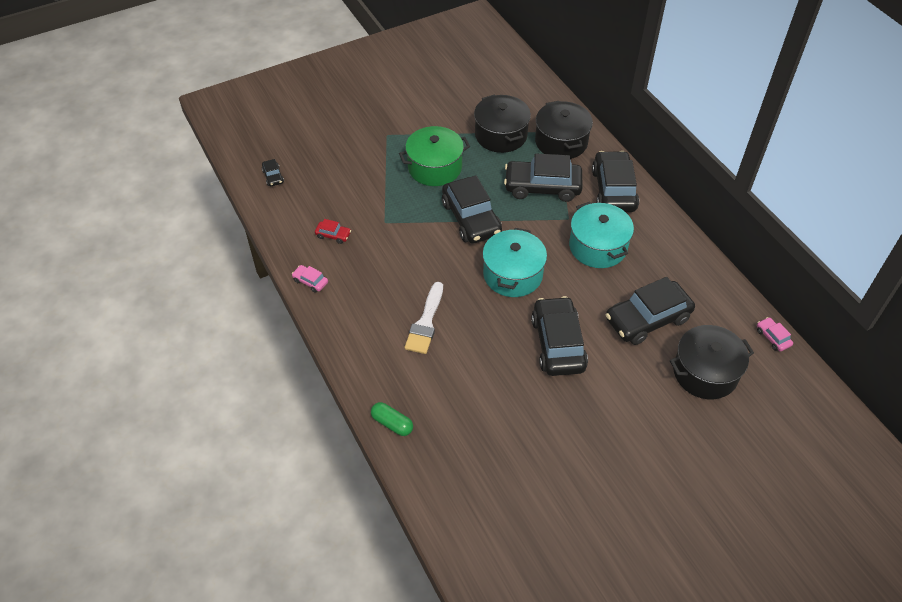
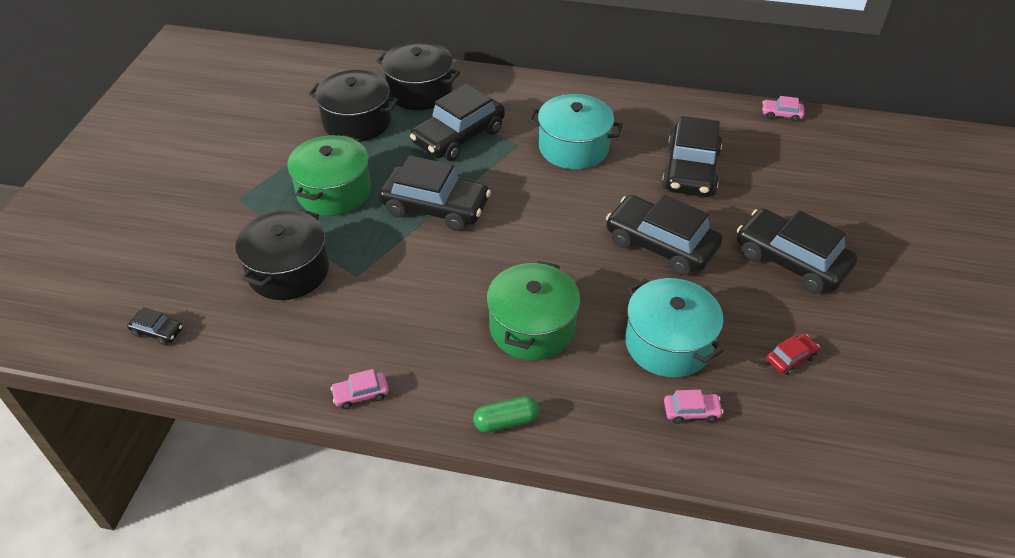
camera: 50 degrees left, 5 degrees down
red car [315,219,351,244] -> red car moved to [767,334,820,375]
green capsule [371,402,413,436] -> green capsule moved to [473,396,539,433]
white brush [404,282,443,354] -> green pot [486,261,580,360]
turquoise pot [483,228,547,297] -> turquoise pot moved to [625,278,723,378]
black car [592,151,639,212] -> black car moved to [737,208,857,294]
black pot [670,325,754,399] -> black pot moved to [235,209,329,300]
none -> pink car [664,390,723,424]

